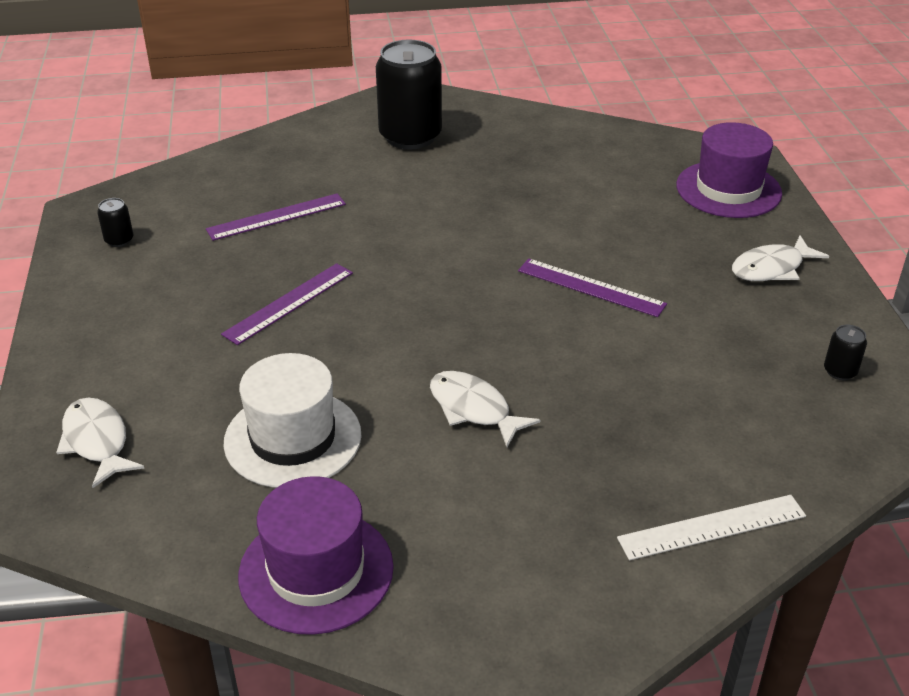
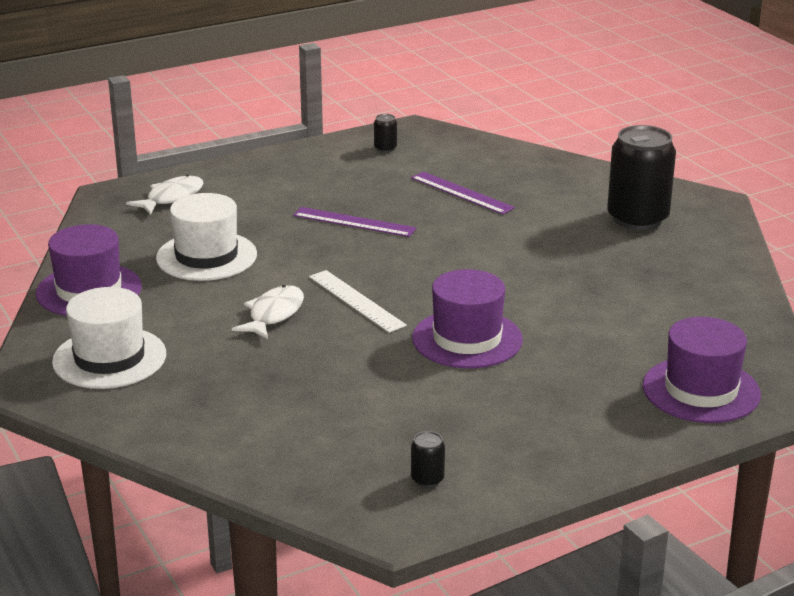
camera: 70 degrees right, 10 degrees down
purple ruler [518,258,667,317] -> purple hat [412,269,523,368]
white ruler [617,495,806,560] -> white ruler moved to [309,270,407,333]
white fish [732,235,829,281] -> none
none -> white hat [52,287,166,389]

